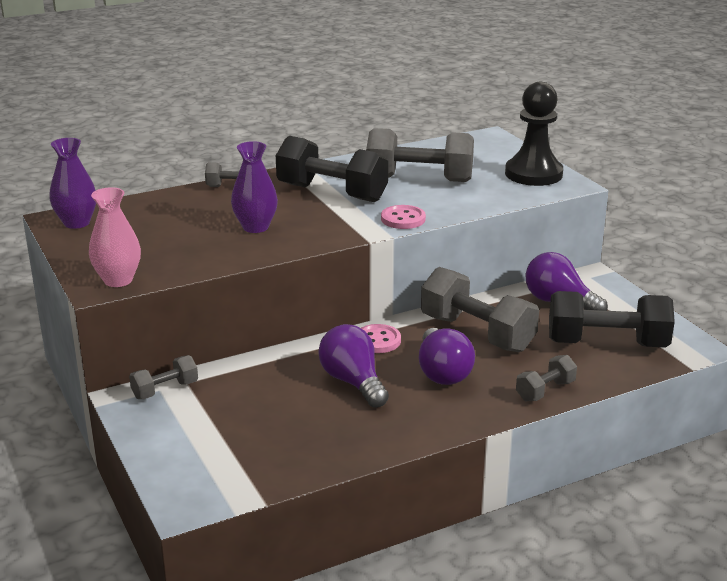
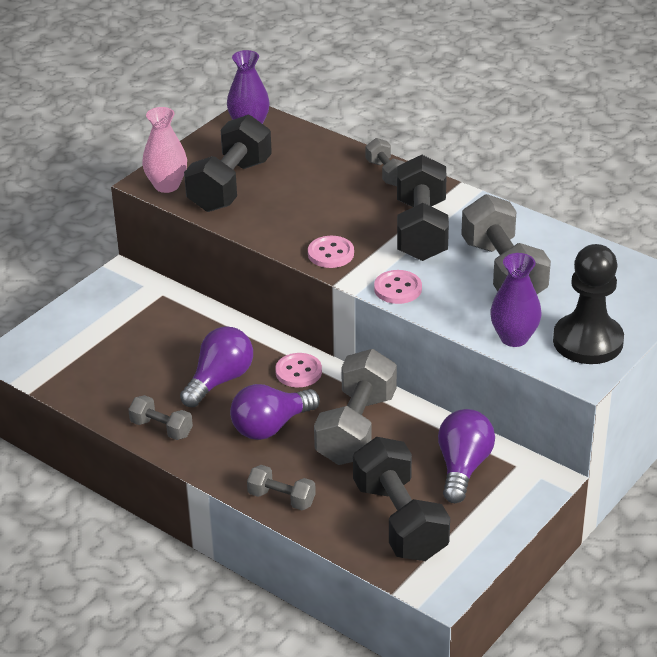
camera: 65 degrees right, 10 degrees up
grey dumbbell [129,355,198,399] -> grey dumbbell moved to [128,395,193,440]
purple vase [231,141,278,233] -> purple vase moved to [490,253,542,347]
none -> black dumbbell [184,114,272,212]
none -> pink button [308,236,354,268]

